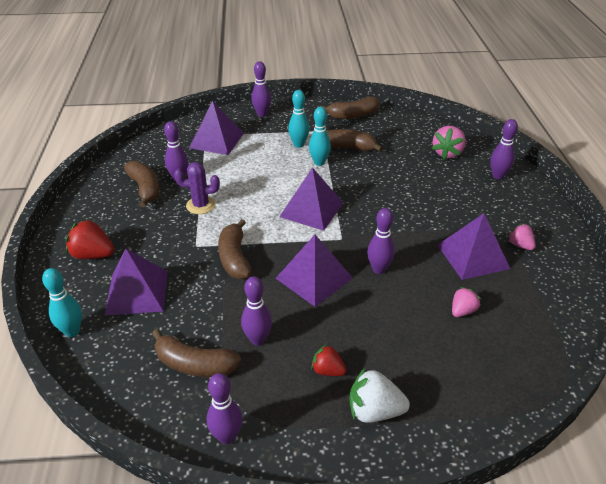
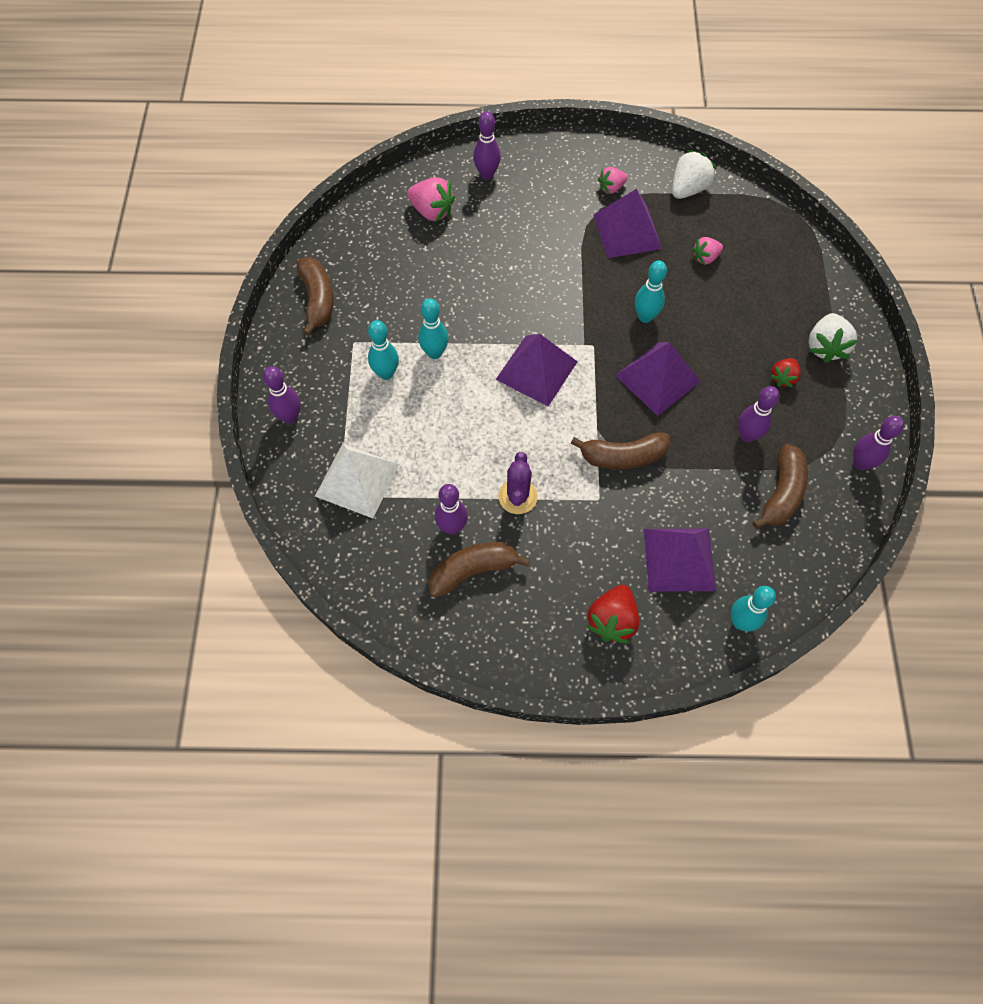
camera: 85 degrees left, 25 degrees up
purple pyramid [189,101,244,155] -> white pyramid [315,443,400,518]
brown banana [327,129,383,152] -> none
purple bowling pin [367,208,395,274] -> turquoise bowling pin [635,260,667,323]
pink strawberry [452,287,481,317] -> pink strawberry turned 75 degrees counterclockwise [692,237,723,265]
none -> white strawberry [672,150,717,199]

